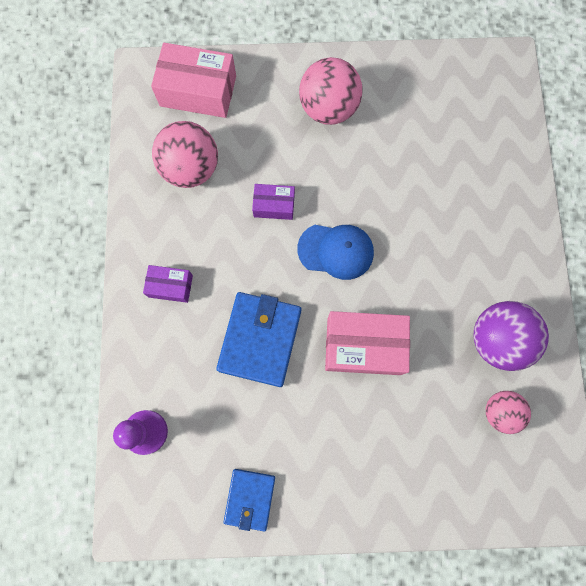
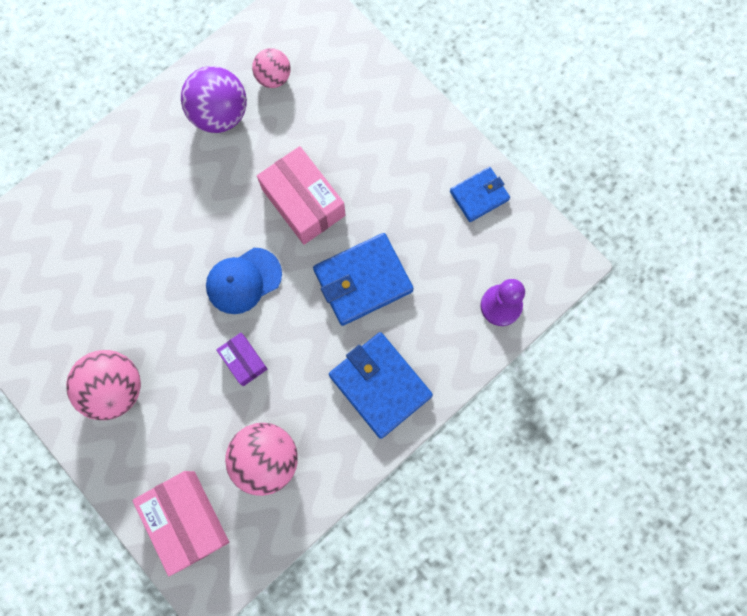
camera: 130 degrees left, 0 degrees up
purple box [143,265,193,303] -> blue wallet [329,332,433,439]
blue cap [297,225,374,280] -> blue cap turned 90 degrees counterclockwise [206,248,282,314]

